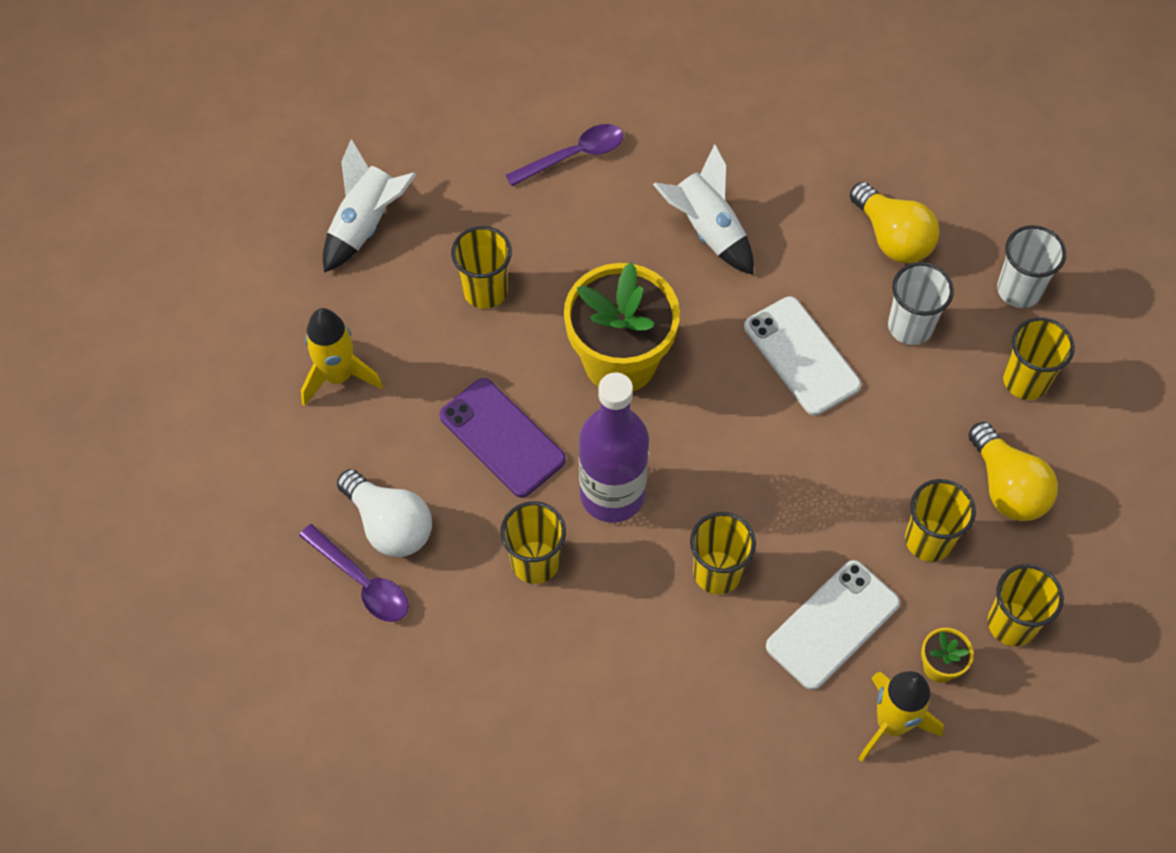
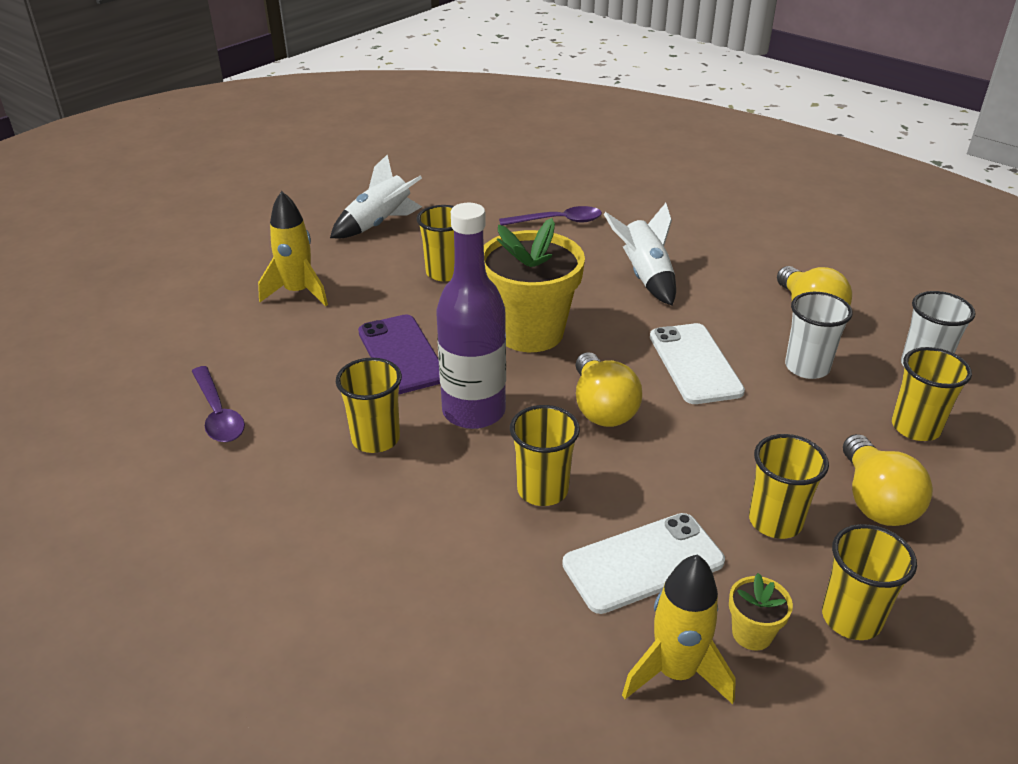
camera: 20 degrees right, 25 degrees down
white light bulb [337,469,432,557] -> none
none -> yellow light bulb [575,352,642,427]

